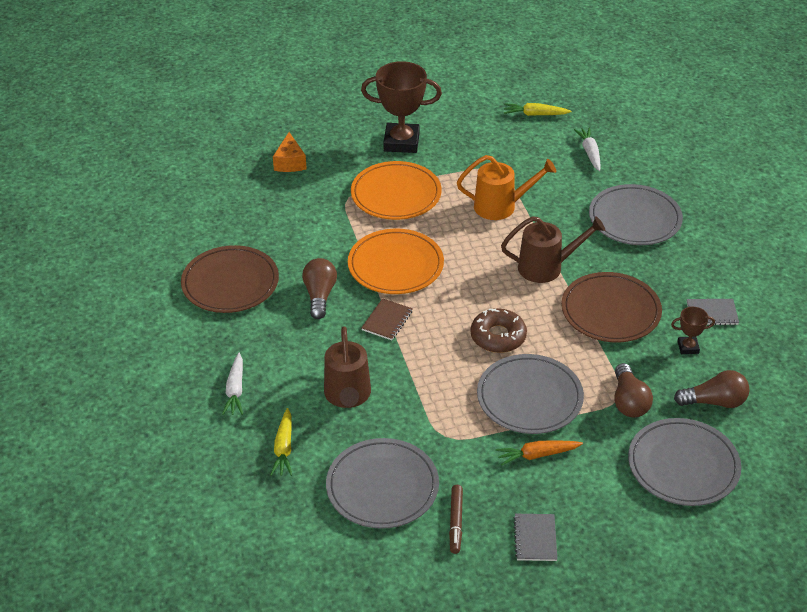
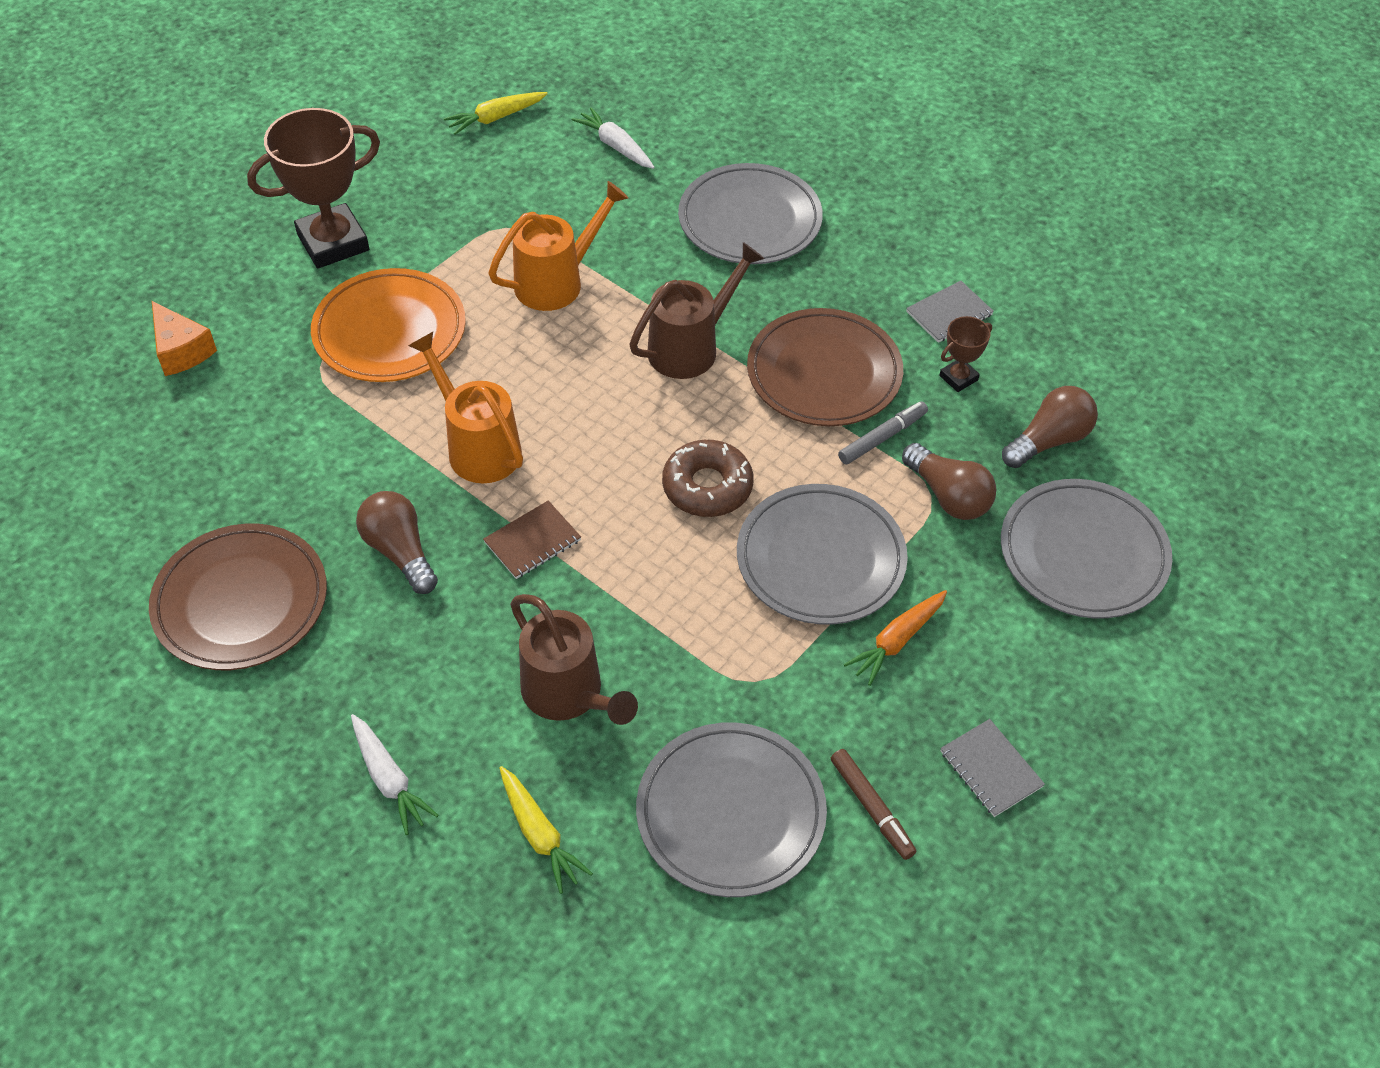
camera: 35 degrees left, 10 degrees up
orange plate [348,229,444,294] -> orange watering can [408,332,523,483]
brown notebook [361,298,413,340] -> brown notebook turned 60 degrees clockwise [483,501,581,579]
none -> grey marker [838,401,928,465]

